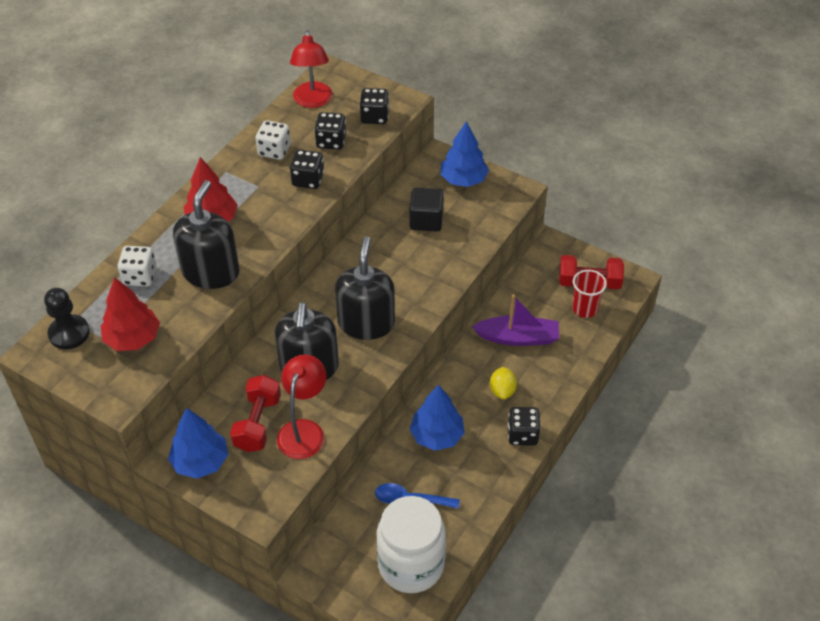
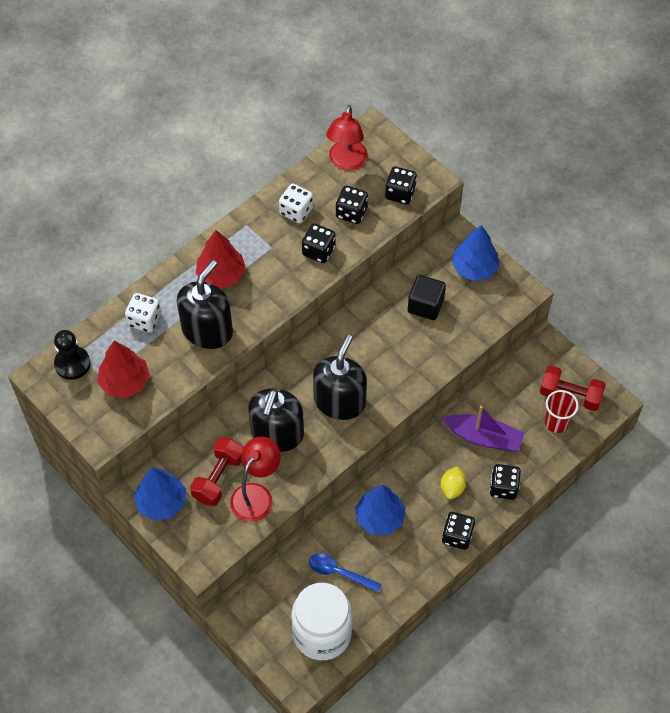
camera: 15 degrees right, 10 degrees up
none -> black dice [490,464,521,500]

